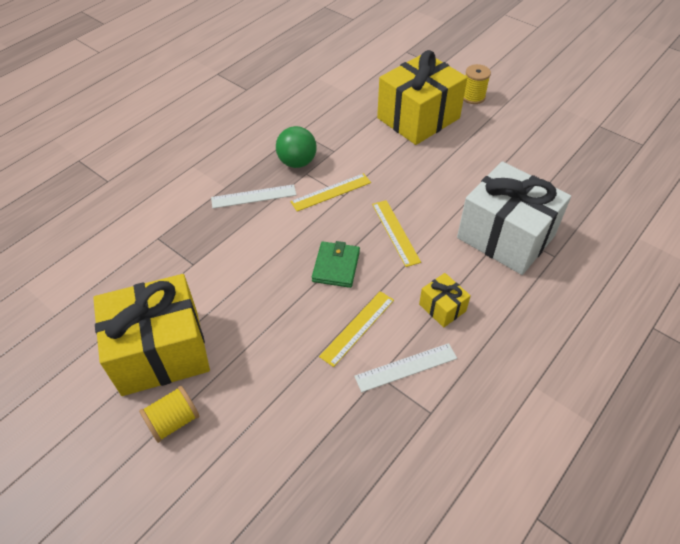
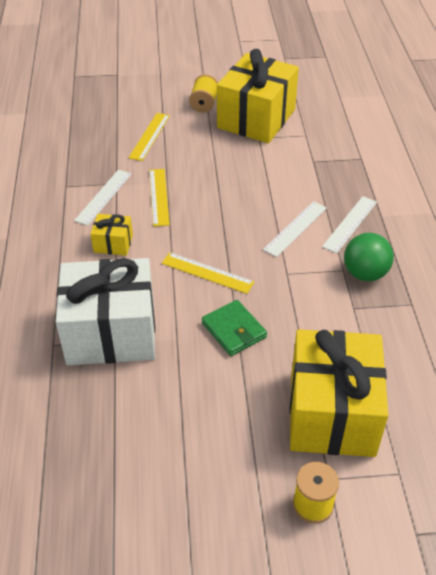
camera: 135 degrees right, 5 degrees down
yellow ruler [290,173,371,212] -> yellow ruler moved to [129,113,170,161]
green wallet [312,241,360,288] -> green wallet moved to [202,300,267,356]
none -> white ruler [263,201,327,257]

